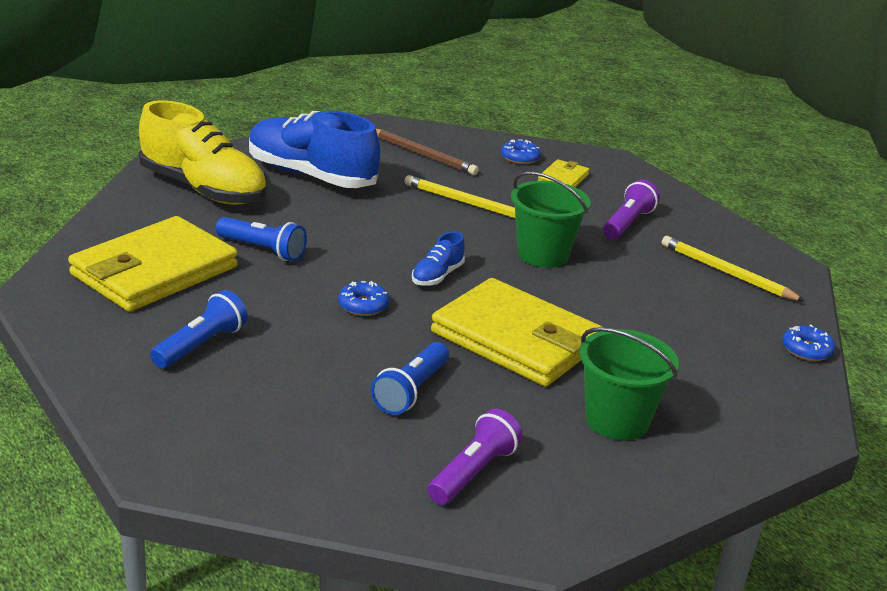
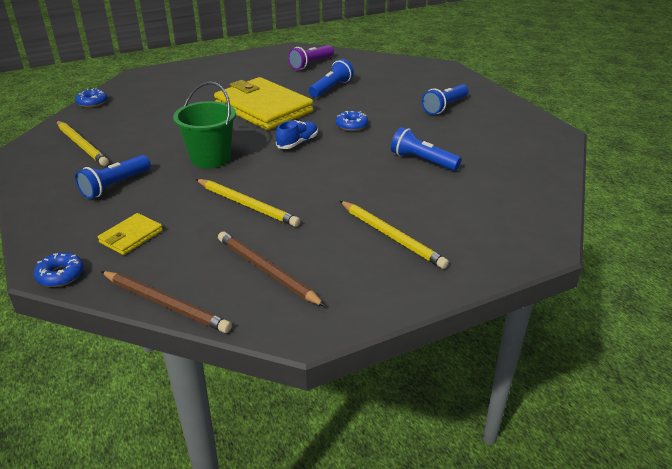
camera: 170 degrees left, 5 degrees up
yellow wallet [68,216,238,312] -> none
yellow shoe [139,100,267,205] -> none
blue shoe [249,111,380,188] -> yellow pencil [340,201,449,269]
blue donut [501,139,541,164] -> blue donut moved to [34,252,84,287]
green bucket [579,327,679,440] -> none
purple flashlight [603,179,660,239] -> blue flashlight [75,155,150,199]
none -> brown pencil [101,271,232,333]

